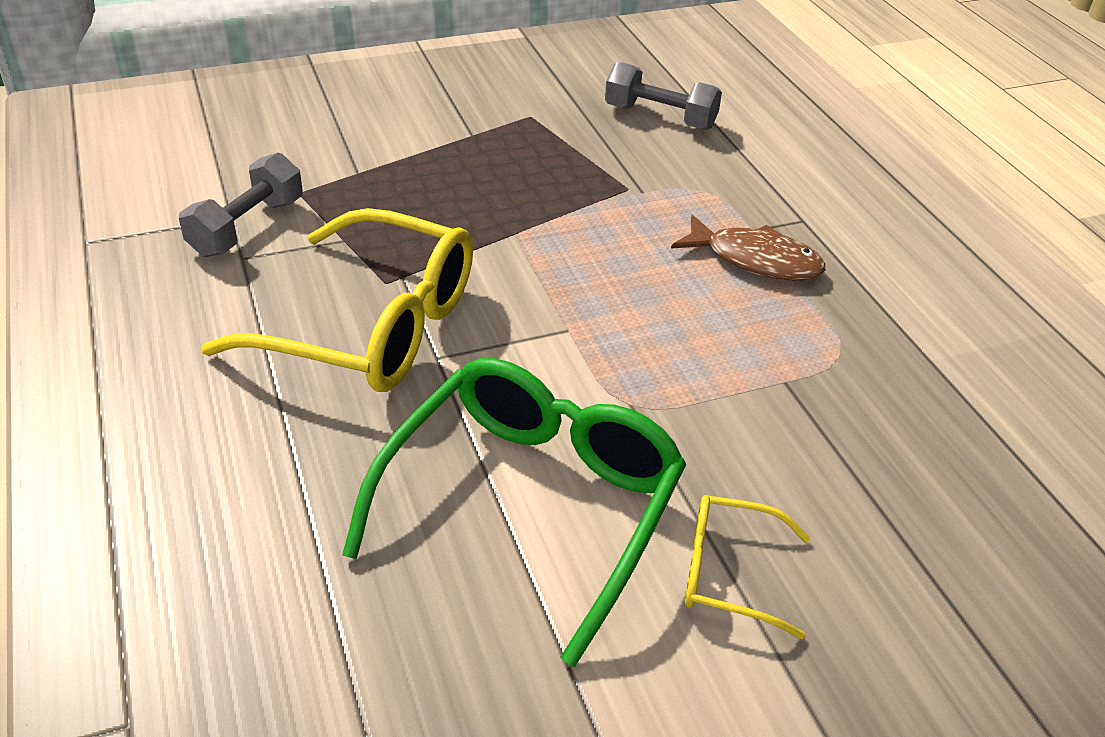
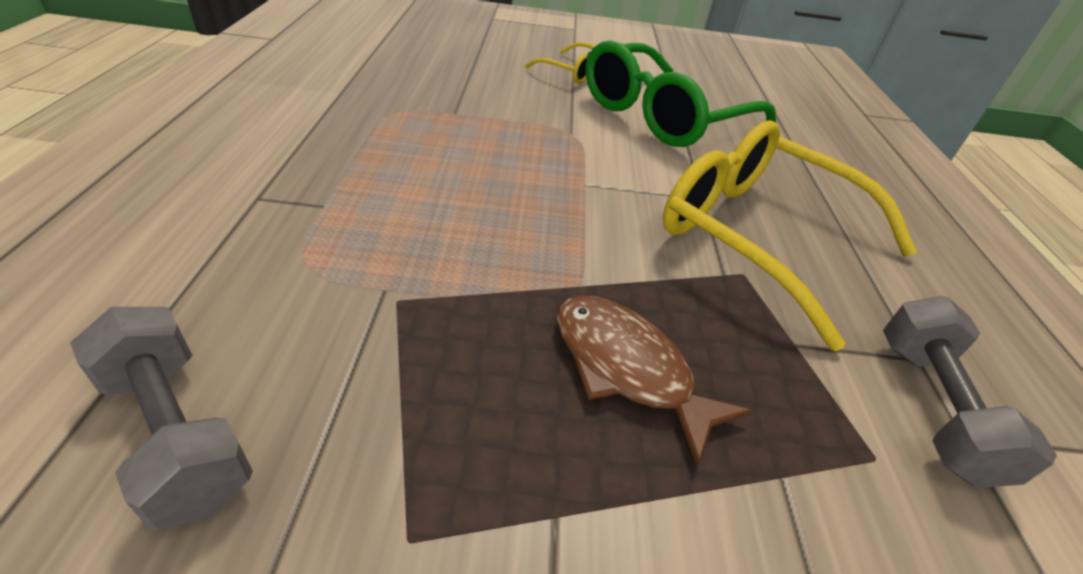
camera: 160 degrees left, 0 degrees up
grey dumbbell [179,153,303,257] -> grey dumbbell turned 45 degrees counterclockwise [883,296,1057,488]
brown fish [671,214,825,281] -> brown fish moved to [557,295,752,465]

